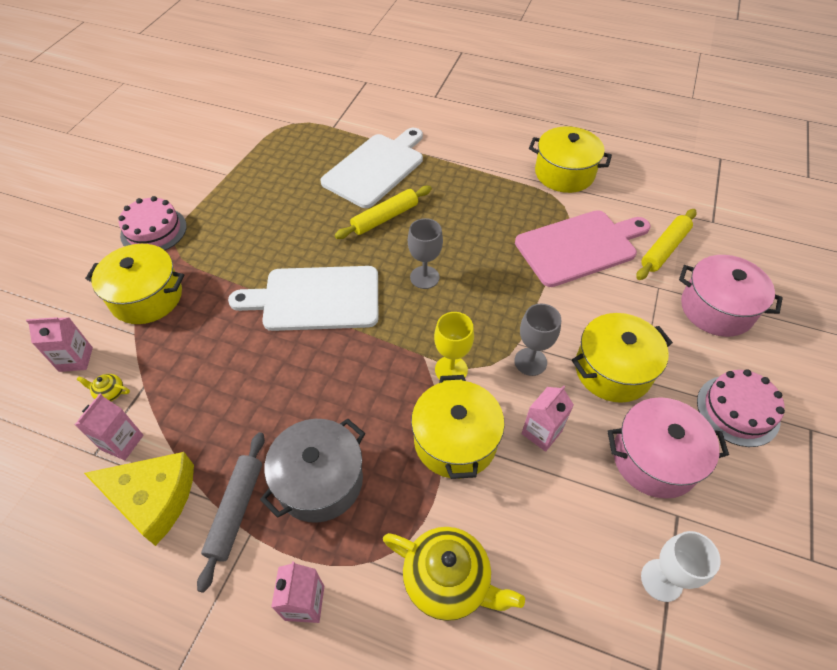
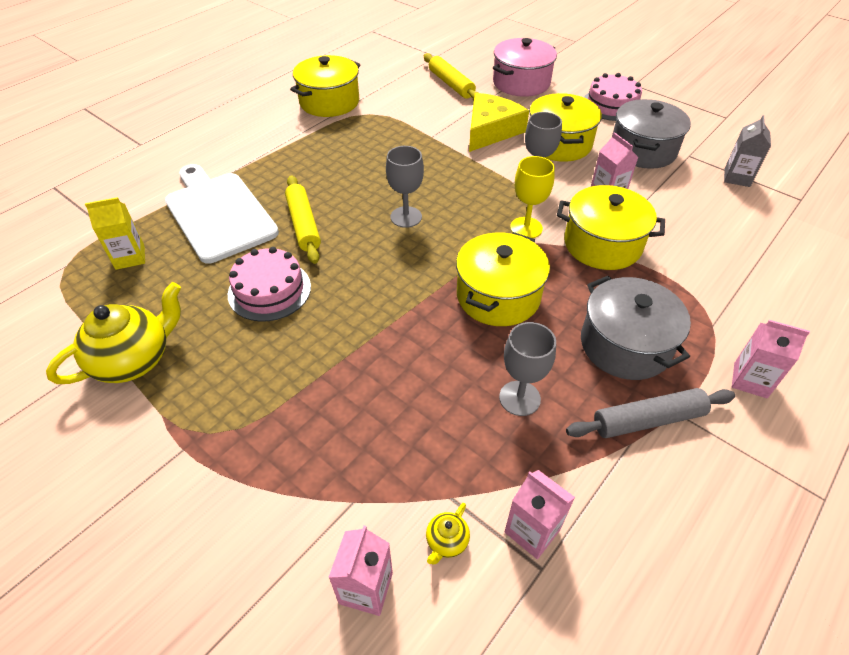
camera: 70 degrees left, 5 degrees down
yellow cheese [84,452,194,546] -> yellow cheese moved to [469,93,529,152]
yellow pot [85,244,184,324] -> yellow pot moved to [456,232,550,326]
pink cake [118,196,187,250] -> pink cake moved to [228,247,311,322]
grey rolling pin [197,432,265,593] -> grey rolling pin turned 45 degrees counterclockwise [566,388,735,438]
white cutting board [228,266,378,331] -> none
yellow teapot [383,527,525,621] -> yellow teapot moved to [46,282,181,384]
pink cutting board [515,210,651,287] -> none
pink pot [607,397,729,499] -> grey pot [612,99,691,169]
white goblet [641,531,721,602] -> grey carton [724,115,771,187]
none -> yellow carton [85,197,145,270]
none -> grey goblet [499,322,556,416]

